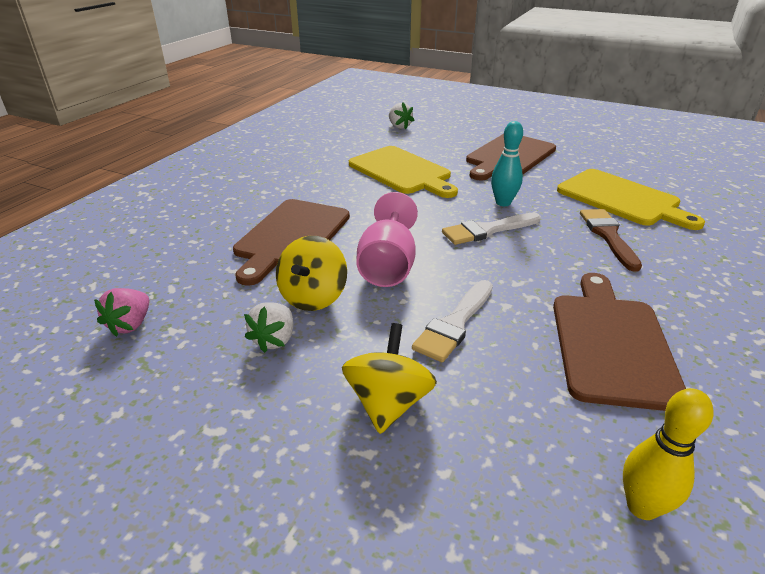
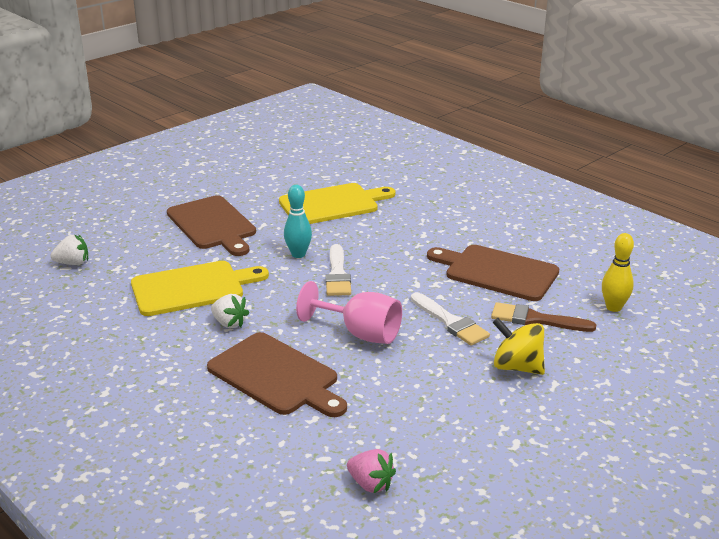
camera: 70 degrees left, 5 degrees down
white strawberry [244,302,293,353] -> white strawberry moved to [211,294,249,328]
yellow spinning top [276,236,347,311] -> none
brown brush [580,209,642,272] -> brown brush moved to [491,302,596,332]

